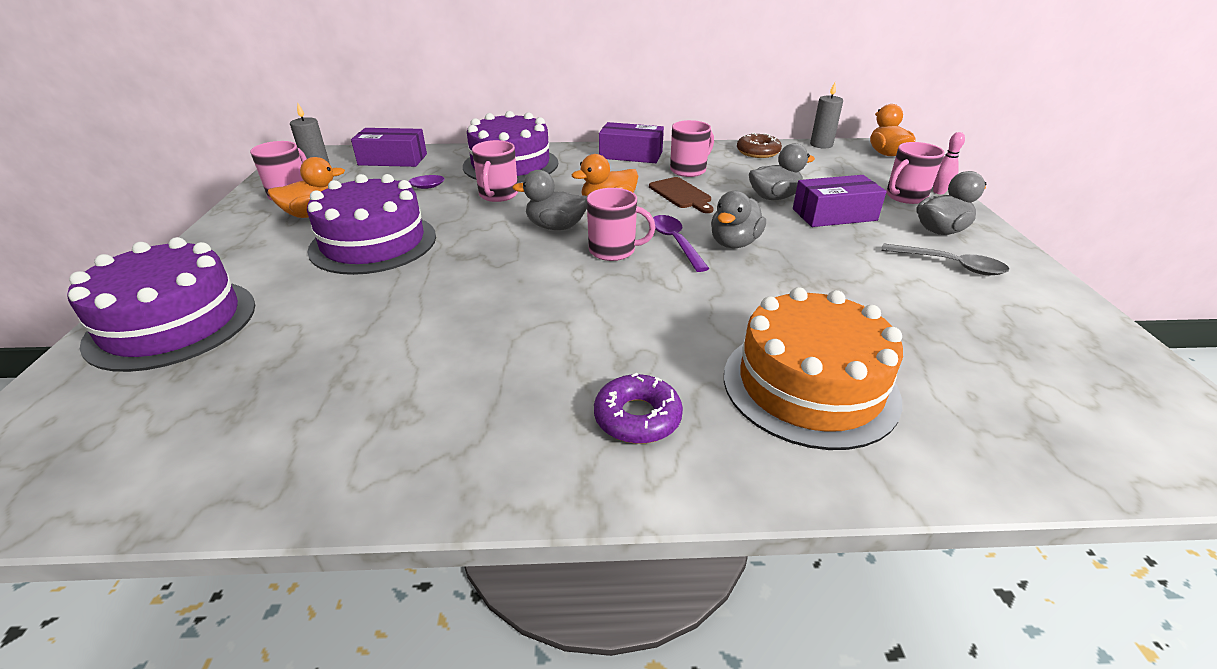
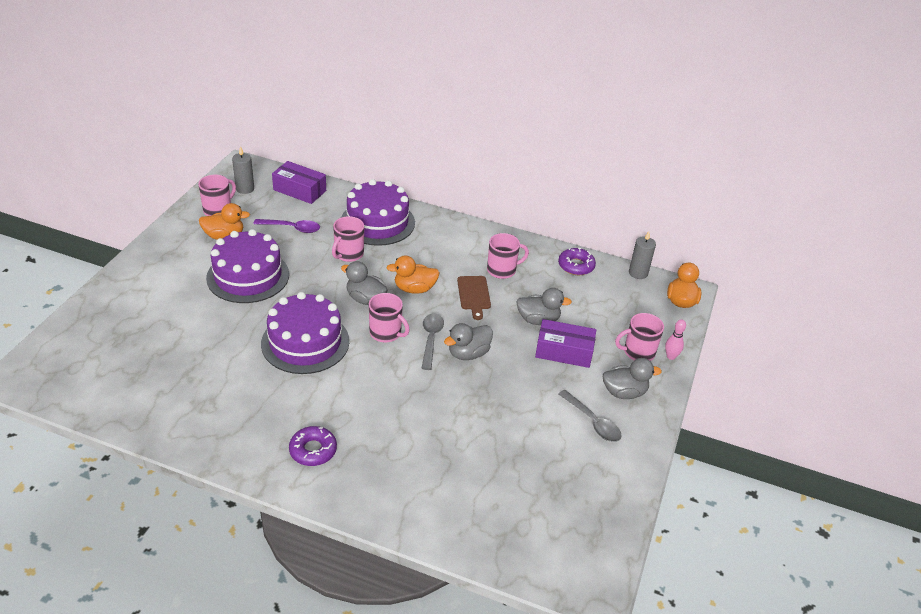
camera: 20 degrees right, 5 degrees up
purple cake [68,237,255,372] -> purple cake moved to [261,292,349,374]
purple box [599,122,664,163] -> none
purple spoon [653,215,709,272] -> grey spoon [421,313,444,370]
orange cake [724,287,903,450] -> none
brown donut [737,133,782,158] -> purple donut [558,248,596,275]

